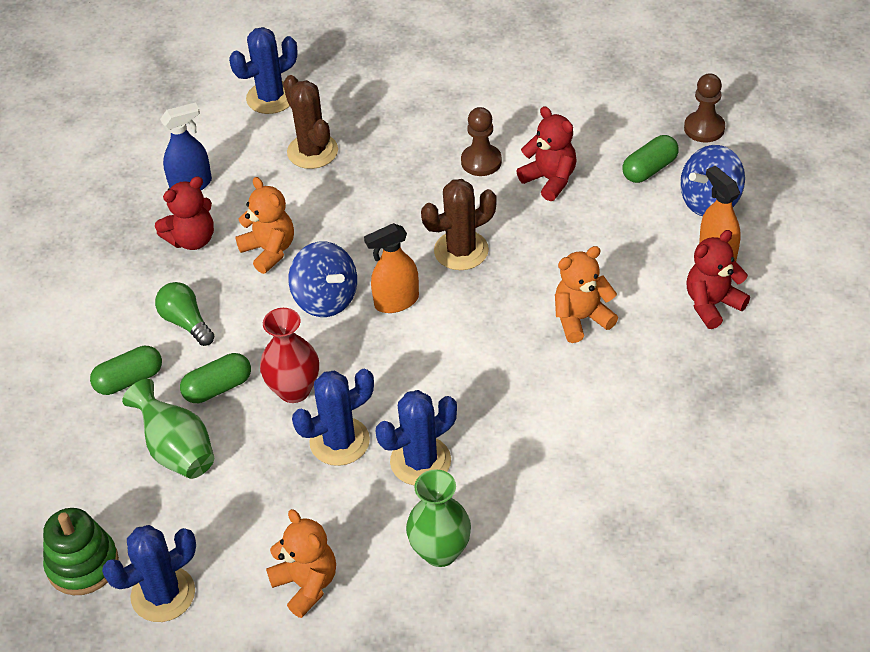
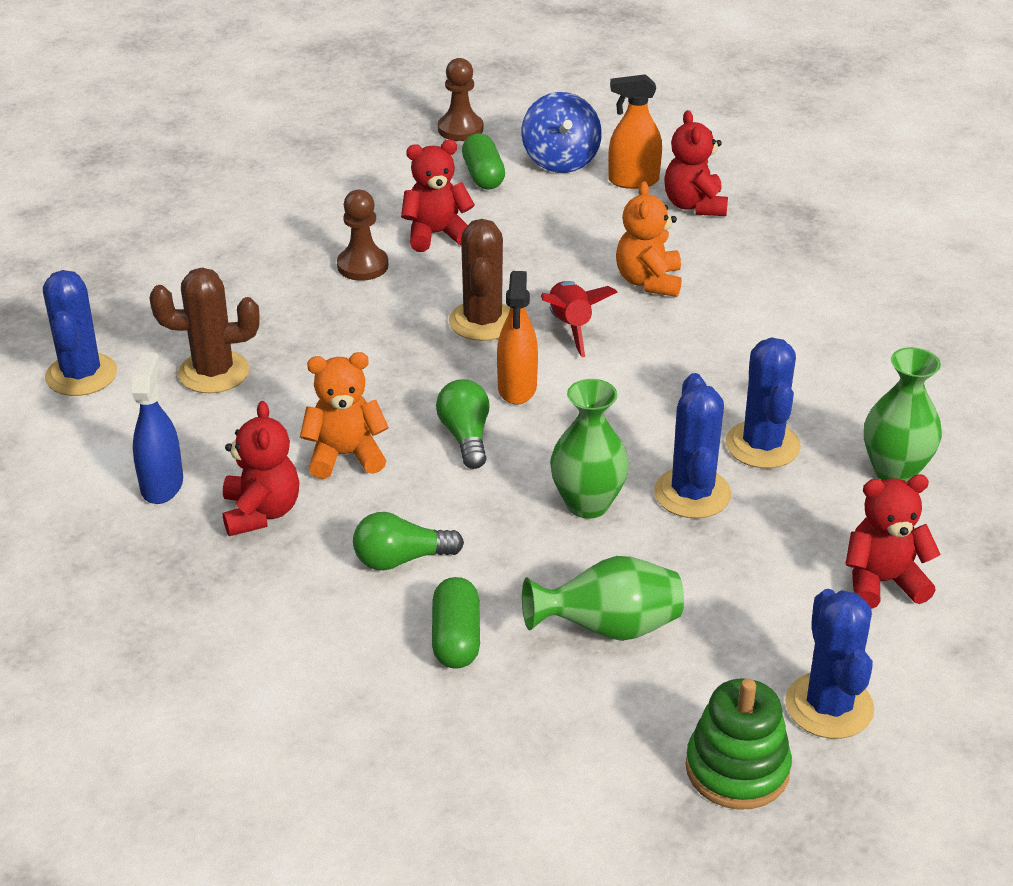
camera: 65 degrees left, 10 degrees down
green capsule [180,353,251,403] -> none
red vase [260,308,319,403] -> green vase [550,379,629,519]
orange teddy bear [266,509,336,618] -> red teddy bear [845,475,941,609]
blue spinning top [288,241,357,317] -> green light bulb [436,379,490,469]
none -> red rocket [541,281,617,357]

